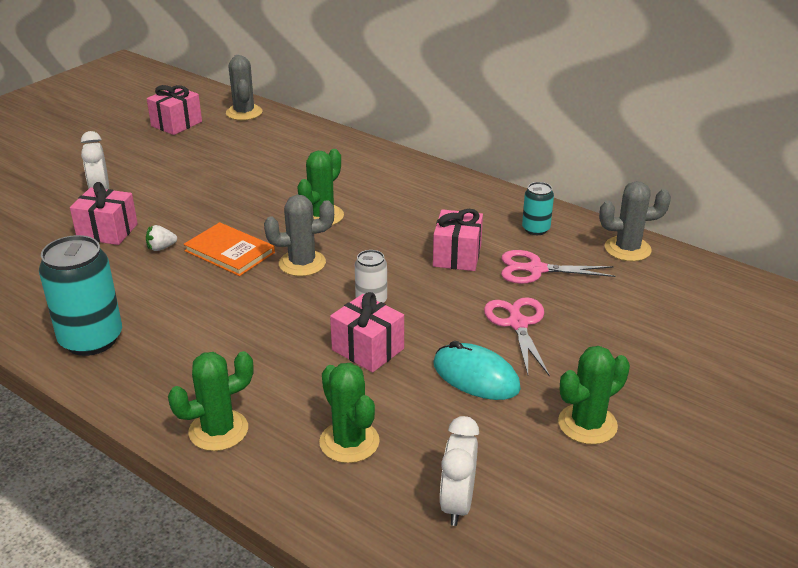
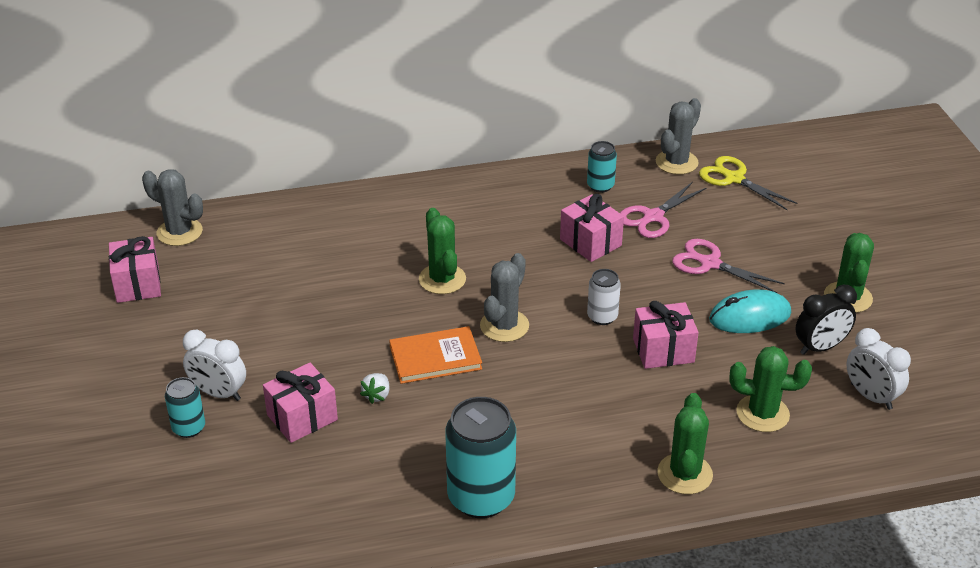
camera: 50 degrees left, 5 degrees up
none -> turquoise can [165,377,205,438]
none -> yellow scissors [699,156,798,210]
none -> black clock [795,285,857,355]

